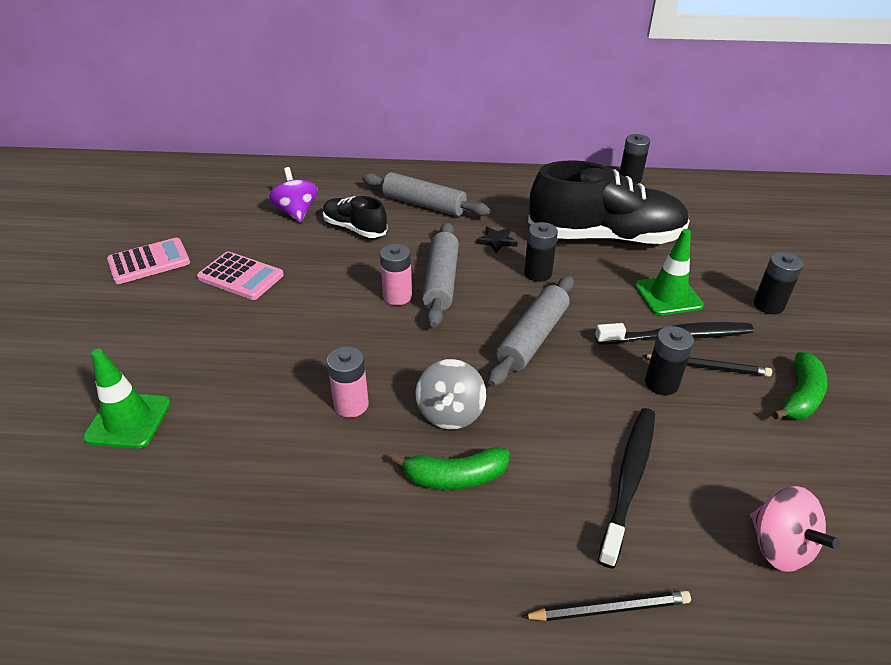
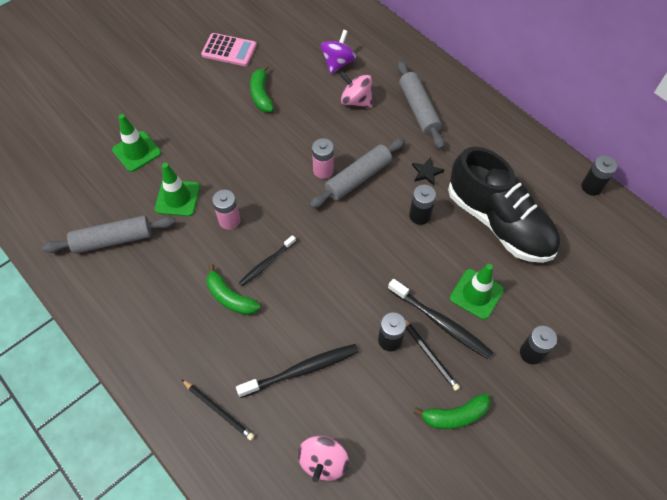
camera: 45 degrees right, 20 degrees up
pink calculator [197,251,284,300] -> green banana [250,65,274,112]
black shoe [323,196,388,238] -> pink spinning top [340,72,372,108]
grey spinning top [416,359,486,429] -> black toothbrush [239,235,296,287]
grey rolling pin [488,276,574,387] -> grey rolling pin moved to [42,216,176,254]
none -> green traffic cone [155,163,200,216]

